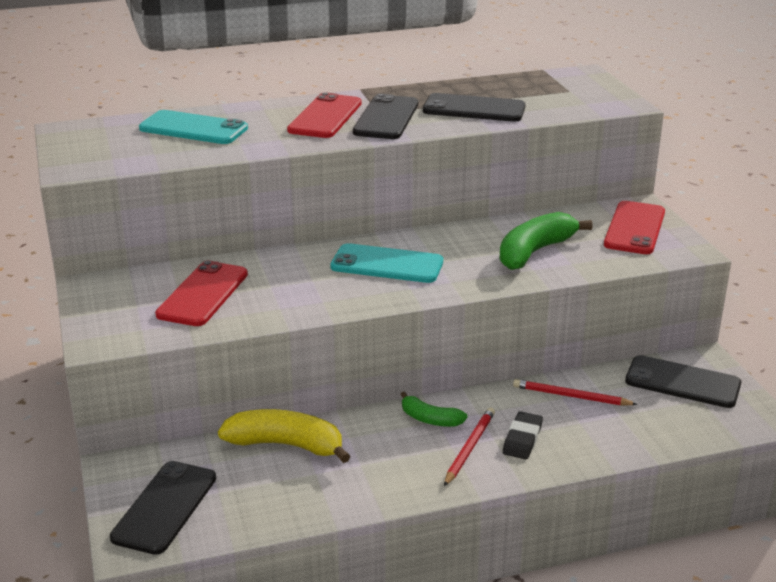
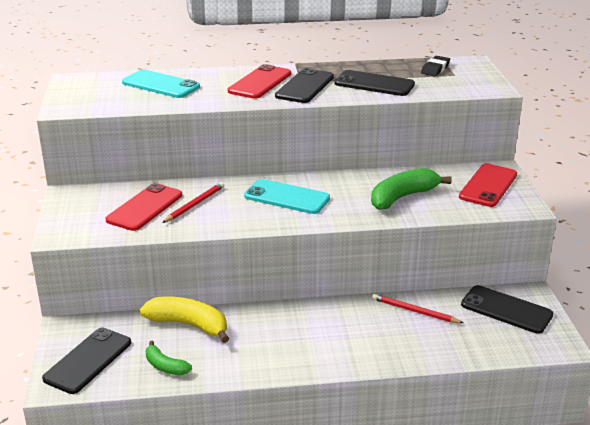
camera: 10 degrees right, 0 degrees up
green banana [400,391,468,427] -> green banana moved to [146,341,192,375]
red pencil [444,408,495,486] -> red pencil moved to [162,182,224,223]
black eraser [503,411,543,459] -> black eraser moved to [421,56,450,76]

